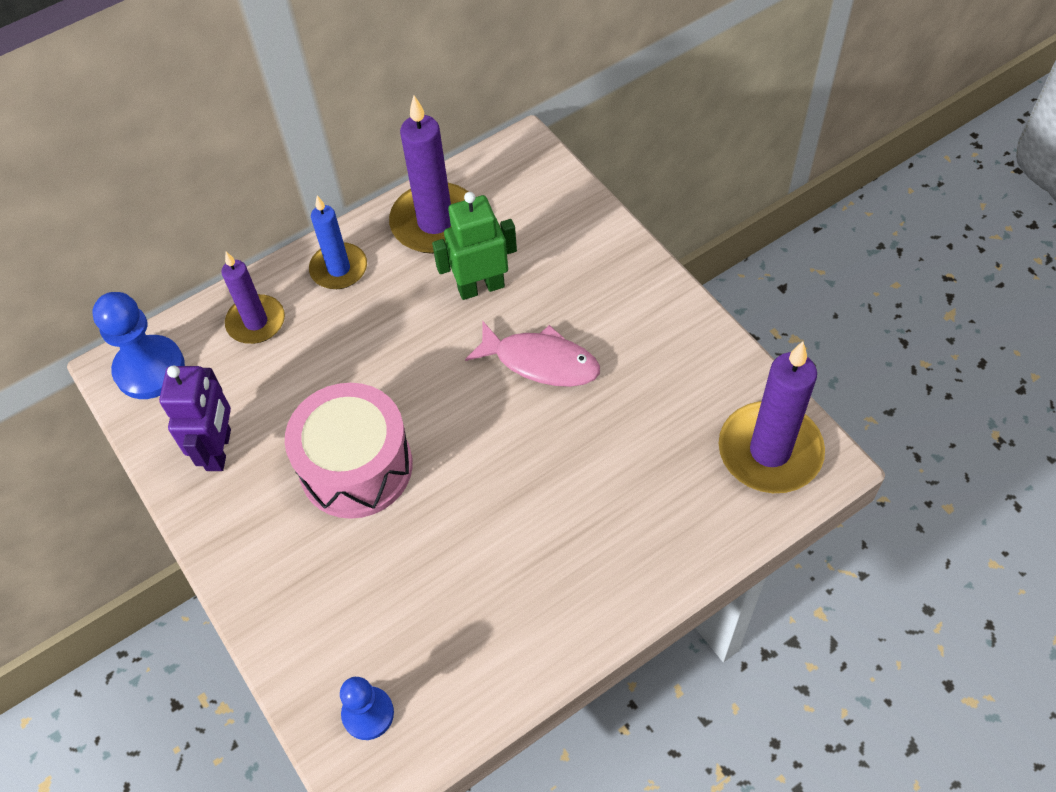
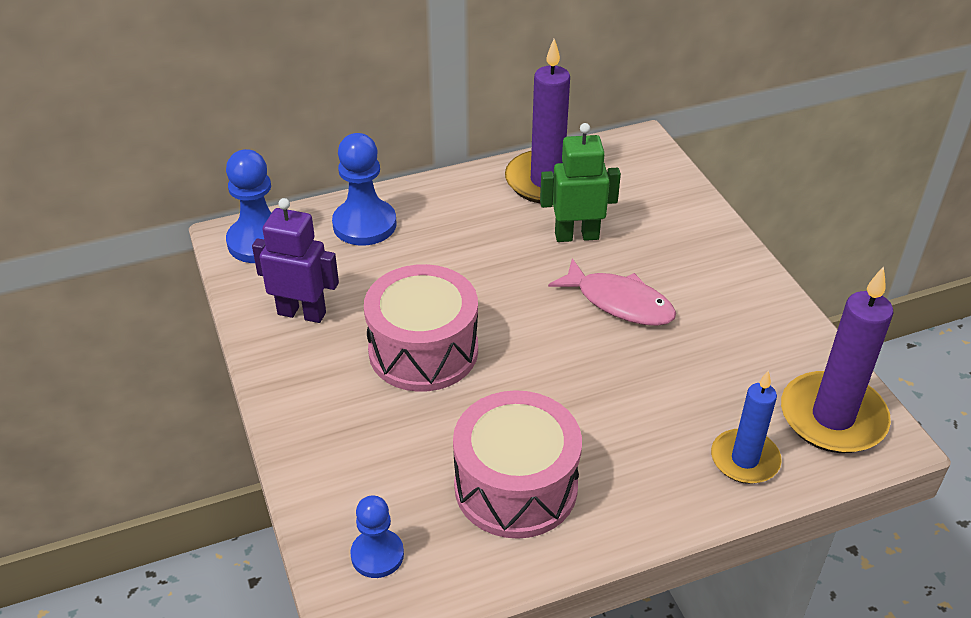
camera: 10 degrees right, 15 degrees down
purple robot [159,365,231,471] -> purple robot turned 90 degrees counterclockwise [252,198,339,323]
purple candle [221,252,285,344] -> blue pawn [332,133,396,246]
blue candle [309,196,367,289] -> blue candle moved to [711,370,782,484]
none -> pink drum [453,390,582,539]

